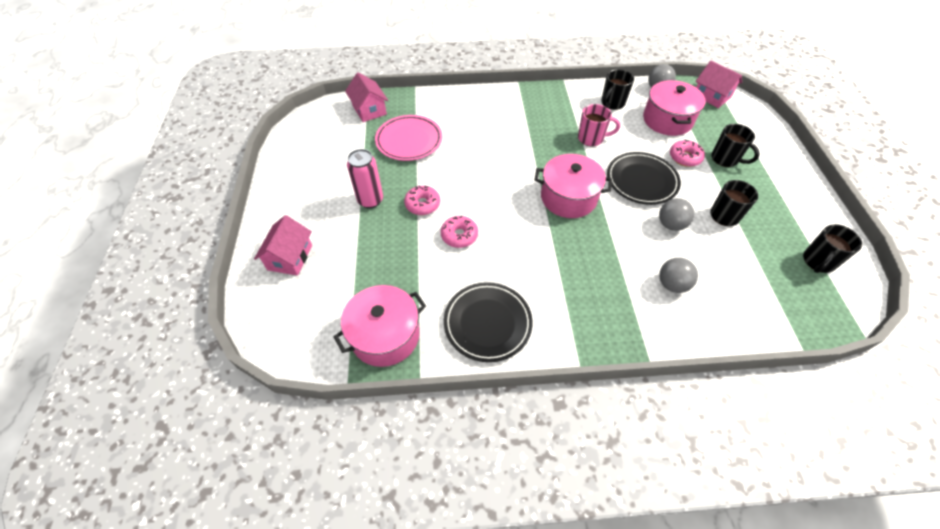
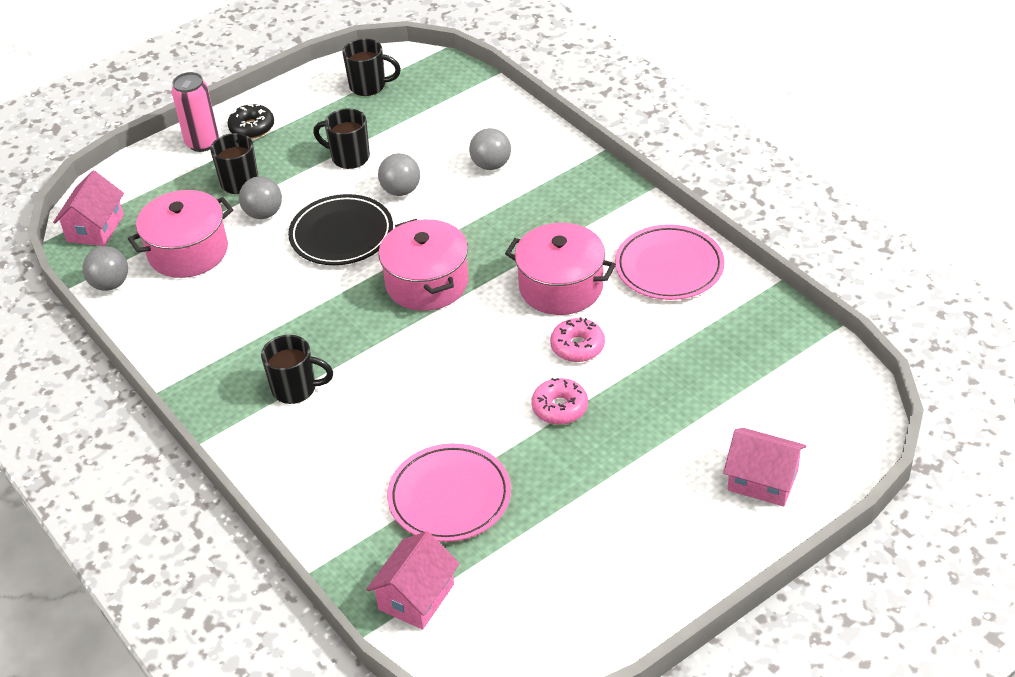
camera: 120 degrees left, 10 degrees down
pink house [254,215,312,276] -> pink house turned 45 degrees clockwise [723,428,806,507]
pink pot [334,285,426,367] -> pink pot moved to [505,223,616,315]
pink can [347,149,383,208] -> pink can moved to [172,72,219,152]
black plate [444,282,533,362] -> pink plate [615,224,725,300]
pink mug [578,104,620,147] -> none
black mug [601,69,634,110] -> black mug moved to [261,335,333,404]
pink donut [670,139,705,167] -> grey ball [239,176,282,219]
none -> black donut [227,104,274,139]

